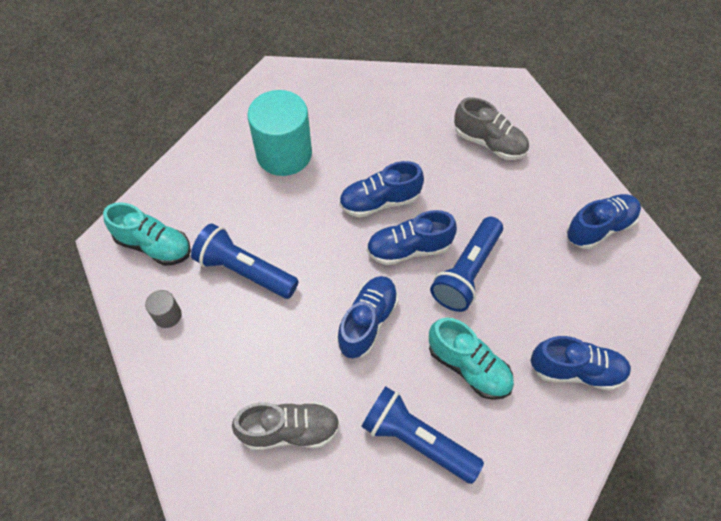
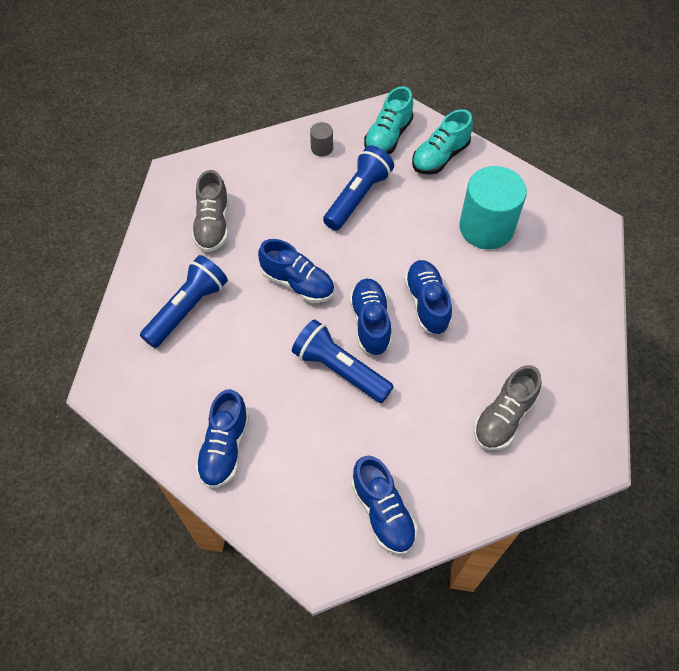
camera: 95 degrees right, 0 degrees up
turquoise shoe [429,318,514,400] -> turquoise shoe moved to [412,109,473,175]

